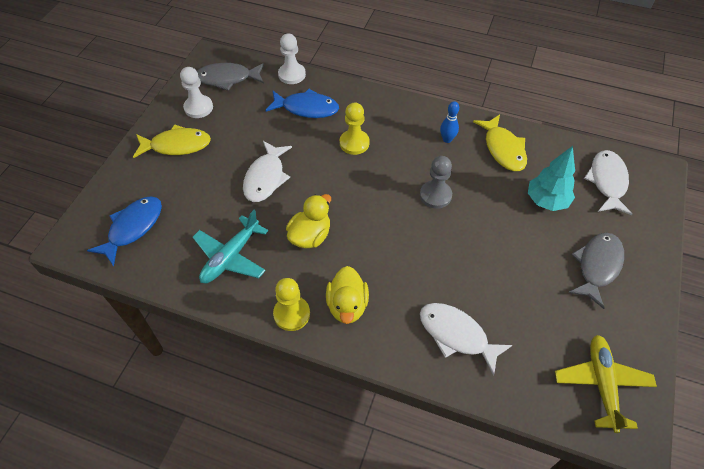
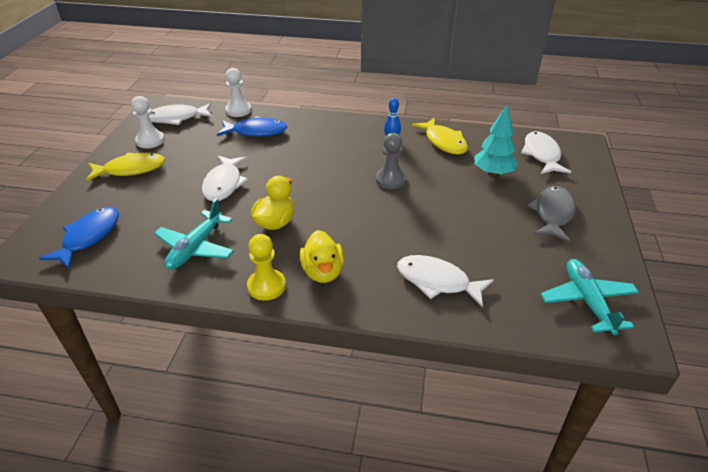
camera: 10 degrees left, 15 degrees down
grey fish [197,63,264,91] -> white fish [149,103,213,125]
yellow pawn [340,102,370,155] -> none
yellow plane [555,335,657,433] -> turquoise plane [541,259,639,335]

